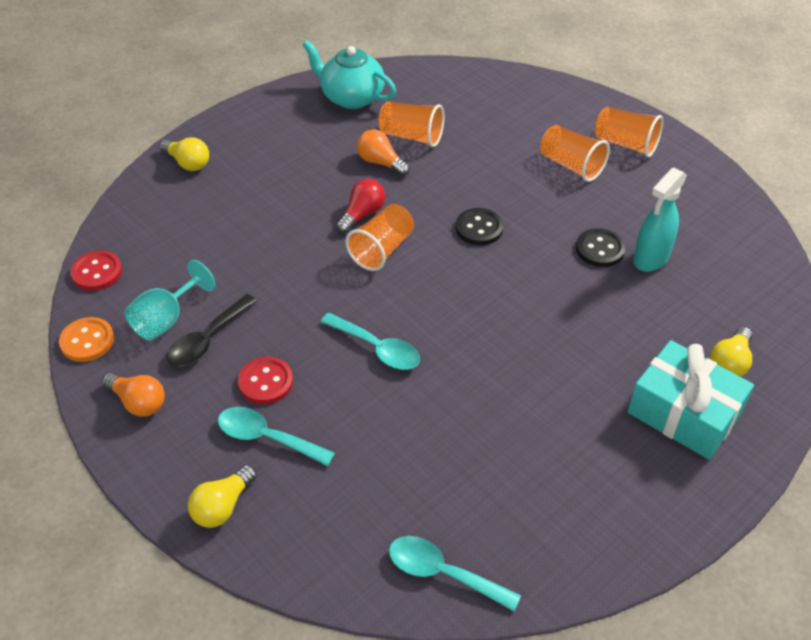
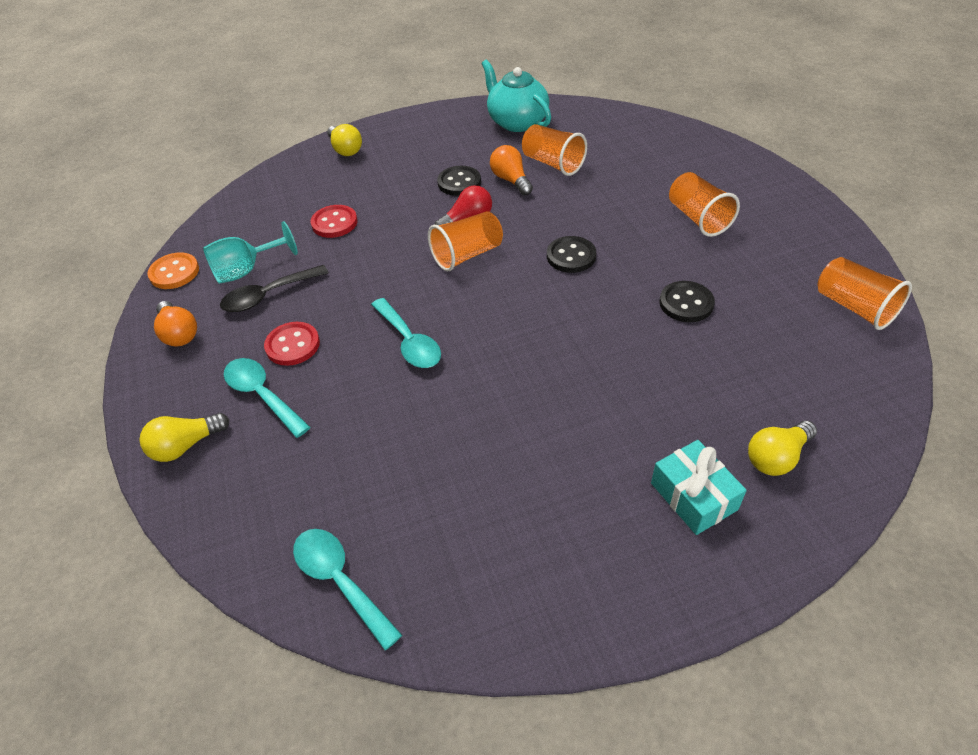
camera: 25 degrees right, 0 degrees up
red button [70,251,122,291] -> red button moved to [311,205,357,238]
orange cup [595,107,663,157] -> orange cup moved to [817,257,912,330]
turquoise gift [627,340,754,460] -> turquoise gift [651,440,747,535], size x0.65
turquoise spray bottle [633,167,687,272] -> none
none -> black button [437,166,481,196]

